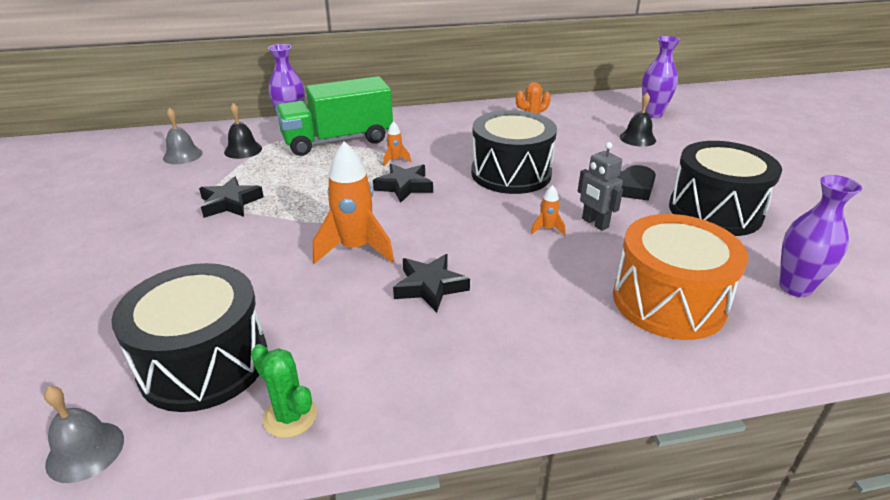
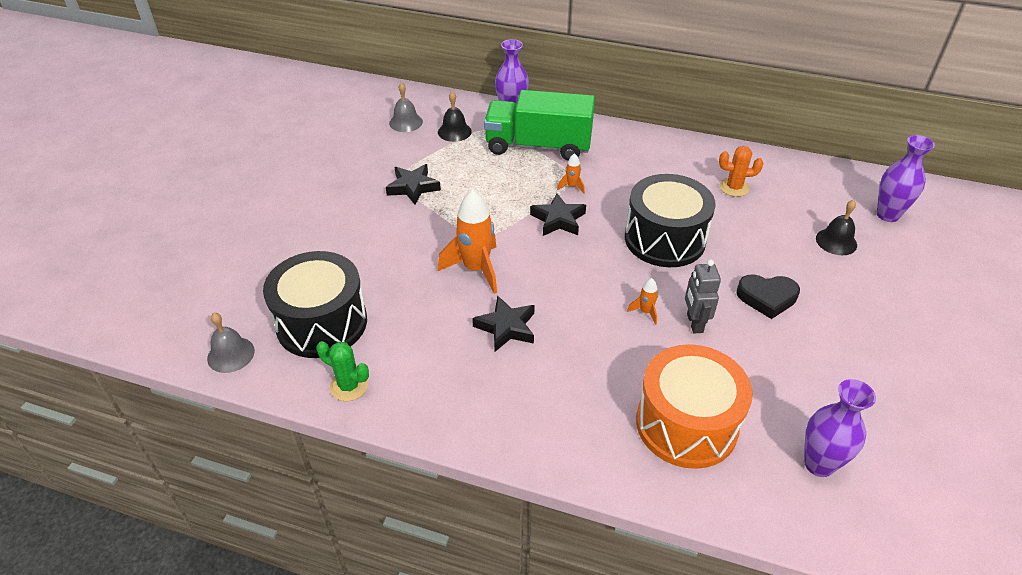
camera: 30 degrees right, 10 degrees up
green cactus [251,344,317,438] -> green cactus turned 45 degrees counterclockwise [317,341,369,401]
black drum [669,141,782,236] -> none

